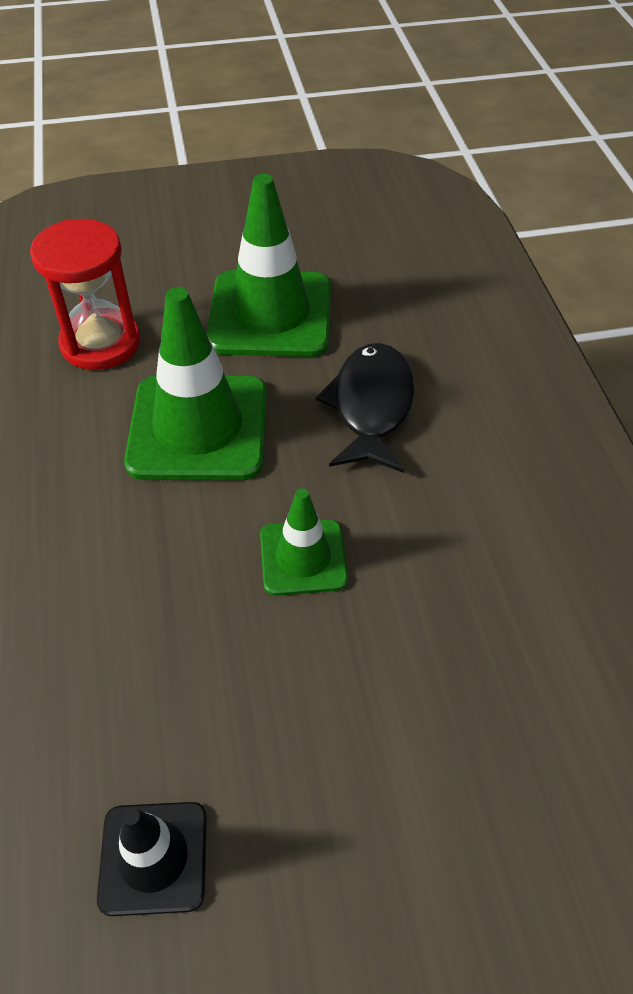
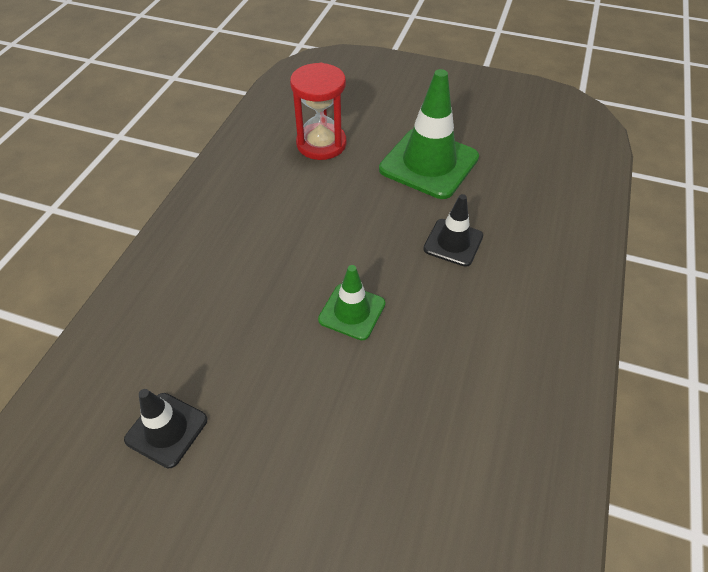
camera: 30 degrees right, 0 degrees up
green traffic cone [124,287,267,480] -> none
black fish [316,343,414,473] -> black traffic cone [423,194,483,267]

